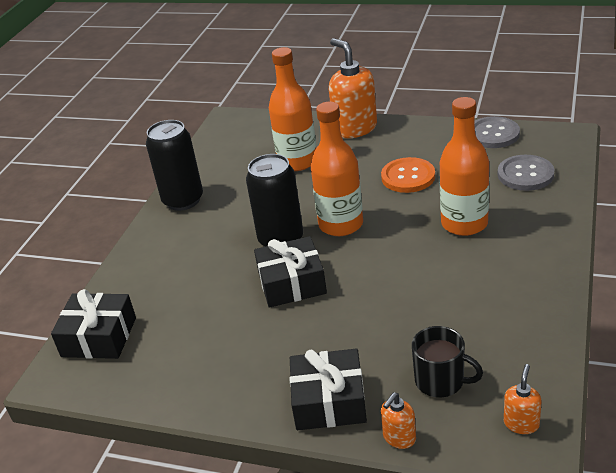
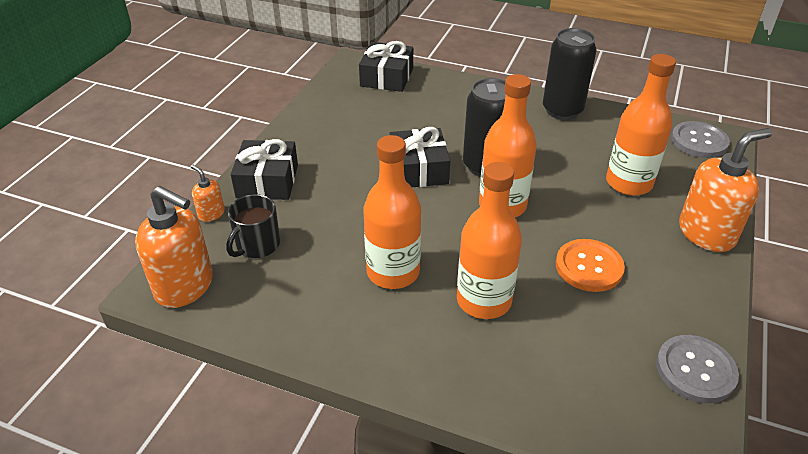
camera: 90 degrees right, 5 degrees up
grey button [498,155,555,191] -> grey button moved to [671,121,730,158]
orange soap dispenser [504,364,542,434] -> orange soap dispenser [135,186,213,308], size x2.09
none -> orange bottle [363,135,421,289]

